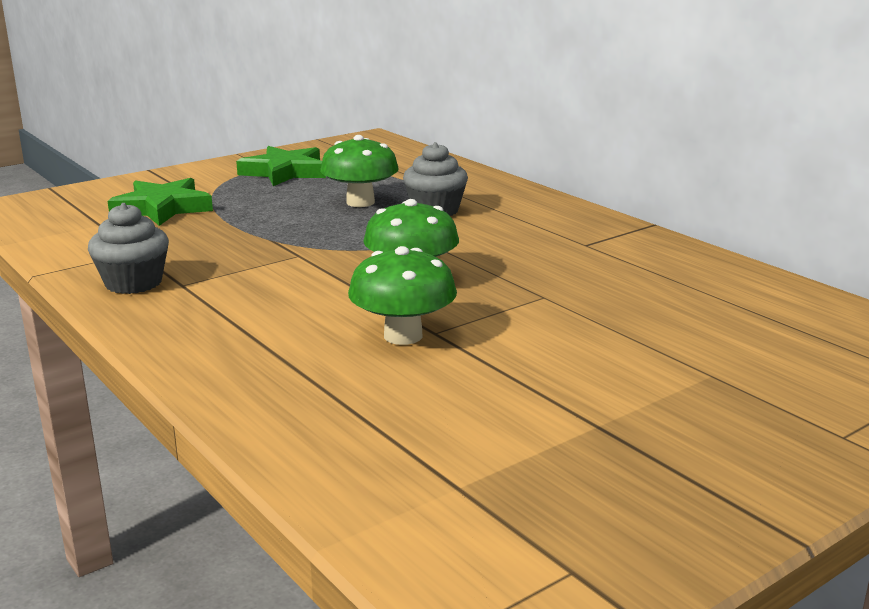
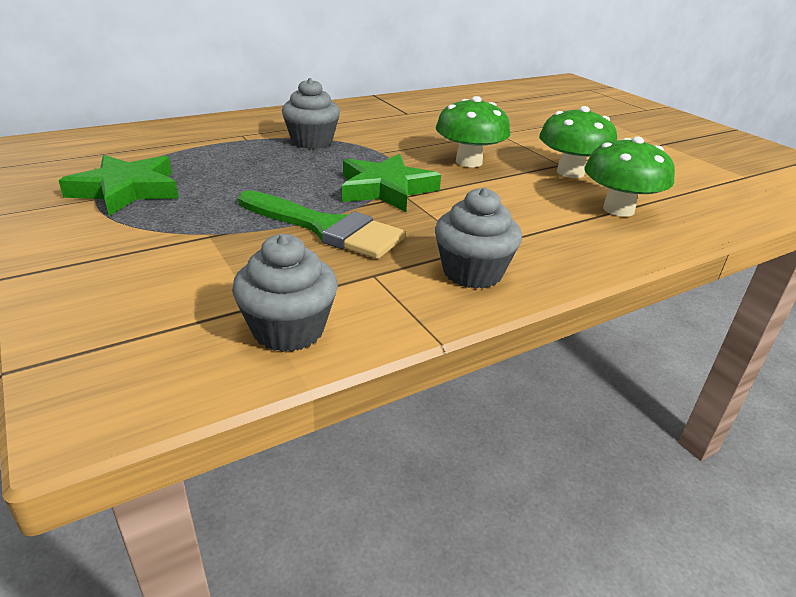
camera: 85 degrees left, 10 degrees up
green star [108,178,213,226] -> green star moved to [342,154,441,212]
green mushroom [320,135,399,207] -> green mushroom moved to [584,136,675,217]
none -> grey cupcake [232,234,338,352]
none -> green brush [238,190,406,259]

